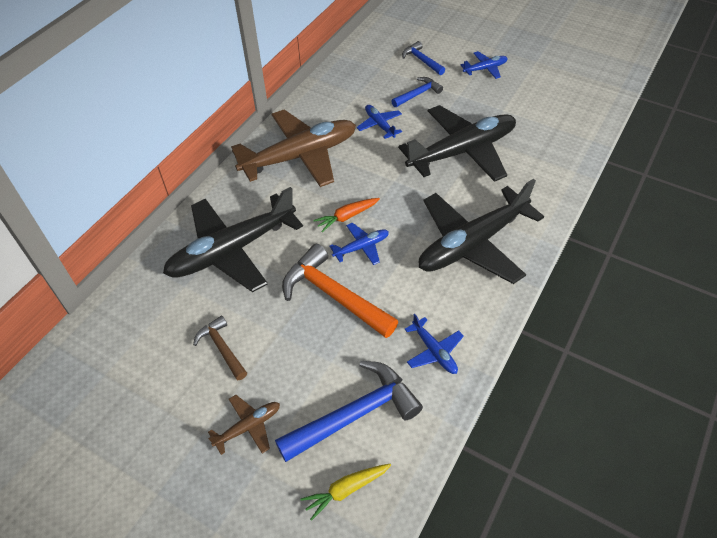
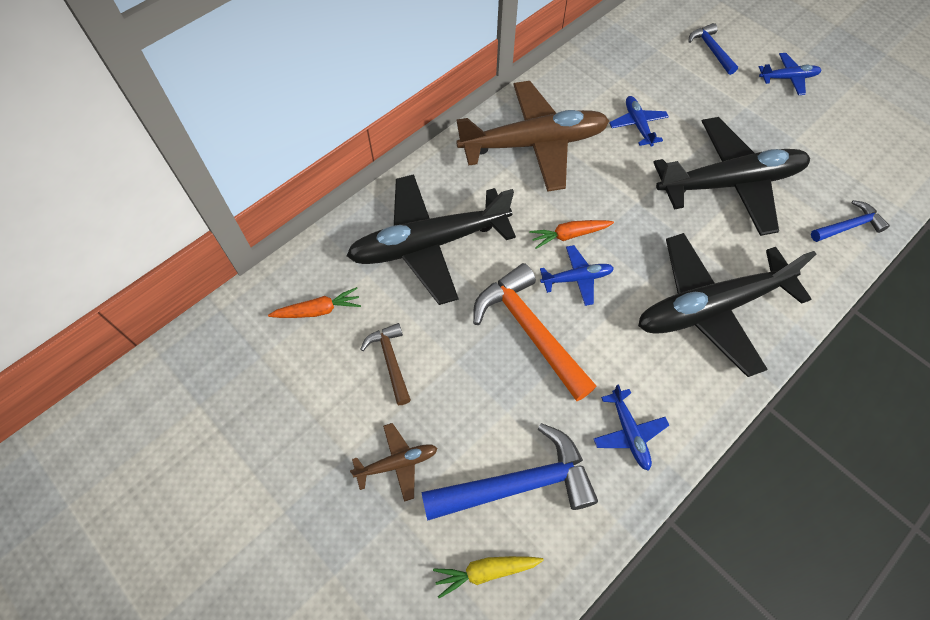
camera: 15 degrees right, 10 degrees up
blue hammer [391,77,443,107] -> blue hammer moved to [811,200,890,242]
none -> orange carrot [268,287,361,318]

